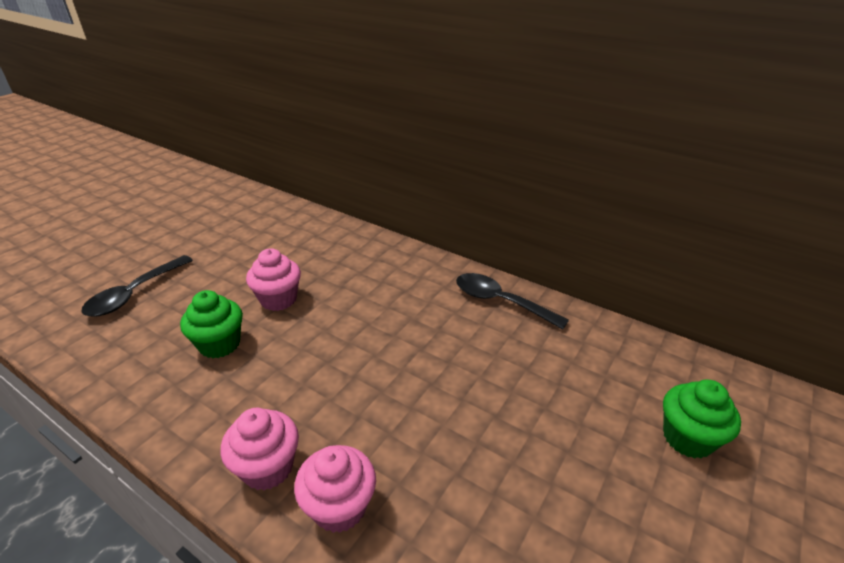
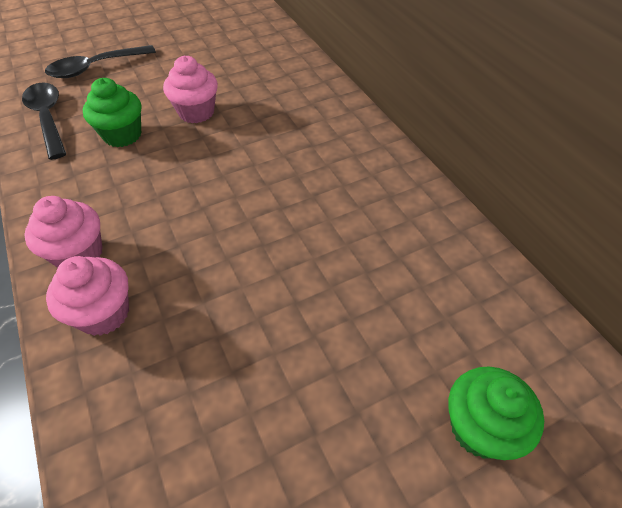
camera: 30 degrees right, 15 degrees up
black spoon [456,273,569,330] -> black spoon moved to [22,82,66,160]

